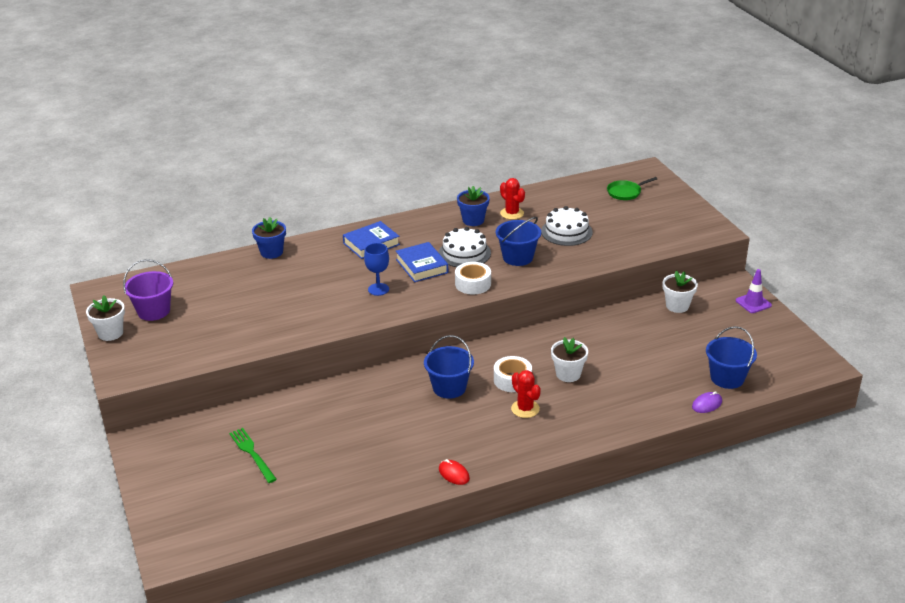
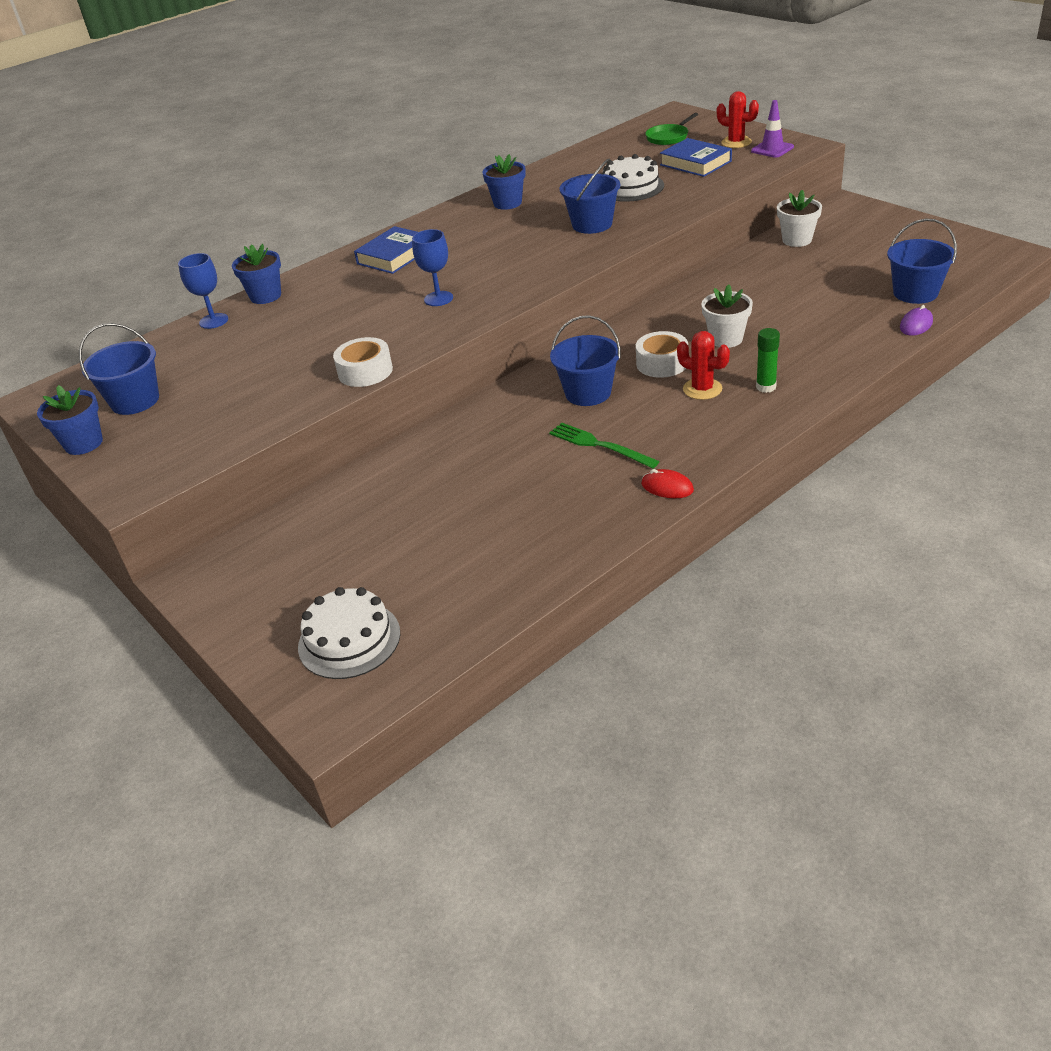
camera: 15 degrees left, 5 degrees up
white flower pot [86,295,125,341] -> blue flower pot [37,385,103,455]
purple bucket [123,259,173,321] -> blue bucket [79,323,159,415]
green fork [229,428,277,483] -> green fork moved to [549,422,660,469]
blue book [396,242,448,282] -> blue book moved to [660,138,732,177]
white cake [439,227,491,267] -> white cake moved to [298,587,400,679]
white tape [455,262,491,294] -> white tape moved to [333,337,393,387]
red cactus [500,178,525,220] -> red cactus moved to [717,91,759,148]
purple traffic cone [736,269,772,313] -> purple traffic cone moved to [751,100,794,158]
none -> blue goblet [178,253,228,329]
none -> green glue stick [756,328,780,393]

